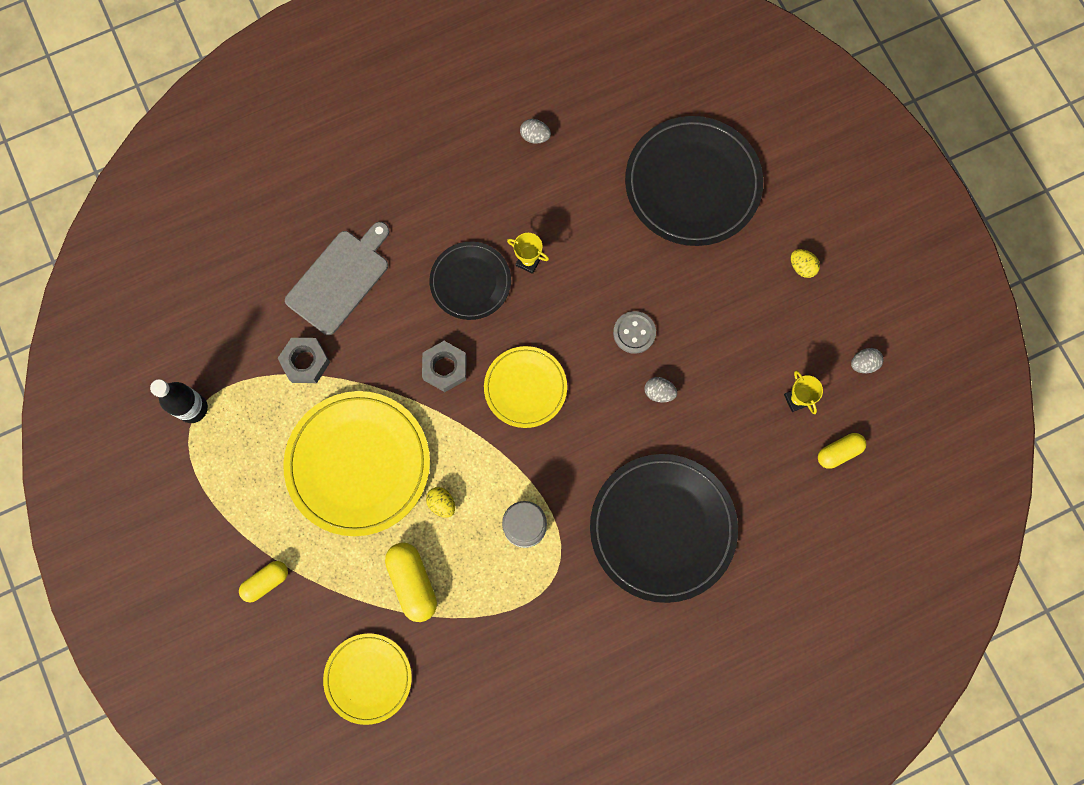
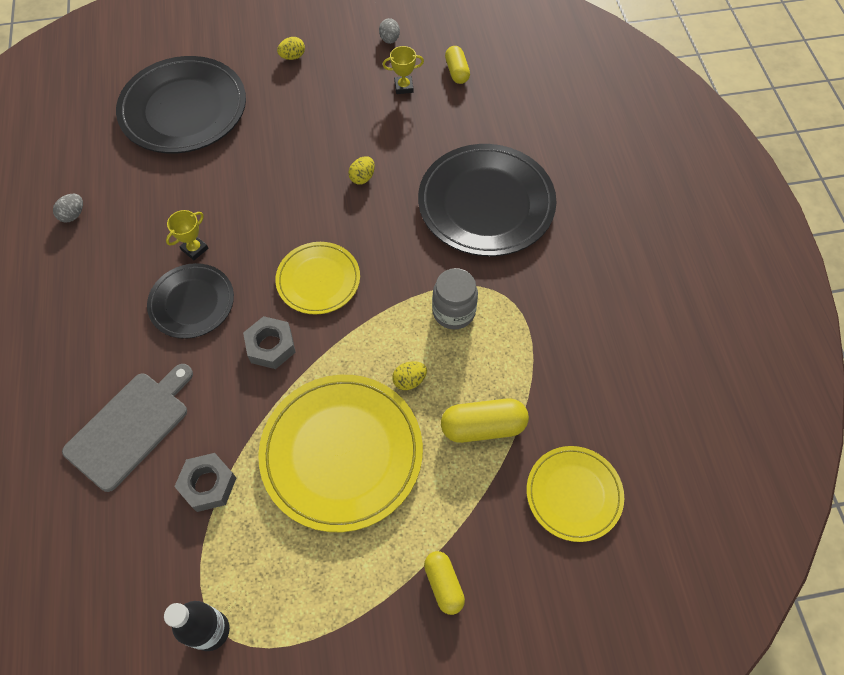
camera: 75 degrees left, 15 degrees down
grey cutting board [285,222,389,335] -> grey cutting board turned 75 degrees clockwise [62,364,193,492]
grey button [613,311,656,354] -> none
grey egg [644,377,677,403] -> yellow egg [348,156,375,184]

